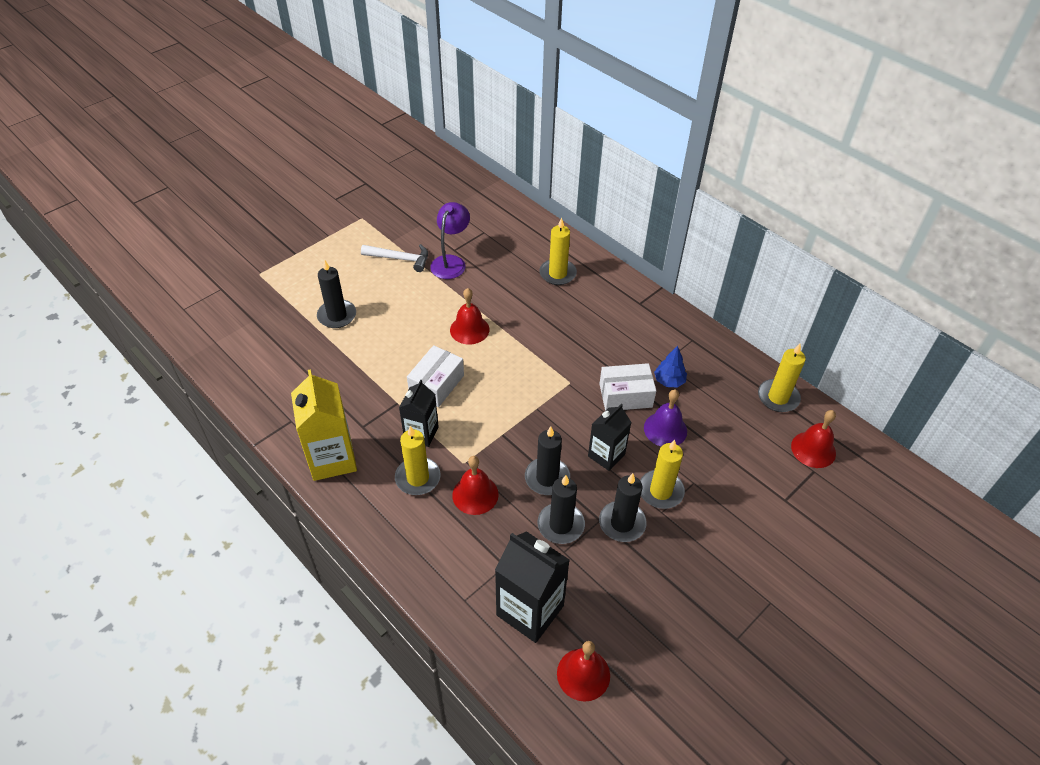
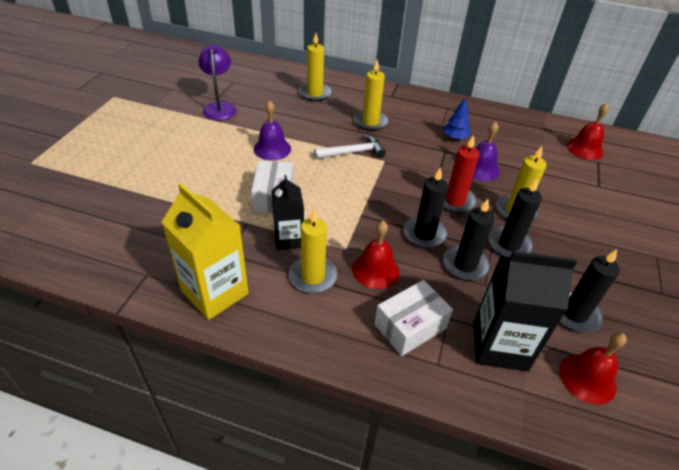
camera: 30 degrees left, 5 degrees down
black candle [317,259,356,328] -> black candle moved to [560,249,620,332]
white hammer [361,244,428,272] -> white hammer moved to [314,134,386,159]
red bell [450,288,490,344] -> purple bell [254,100,291,160]
black carton [588,404,632,471] -> red candle [443,135,480,213]
white box [599,363,656,411] -> white box moved to [374,280,453,356]
yellow candle [758,344,806,412] -> yellow candle moved to [354,59,388,131]

